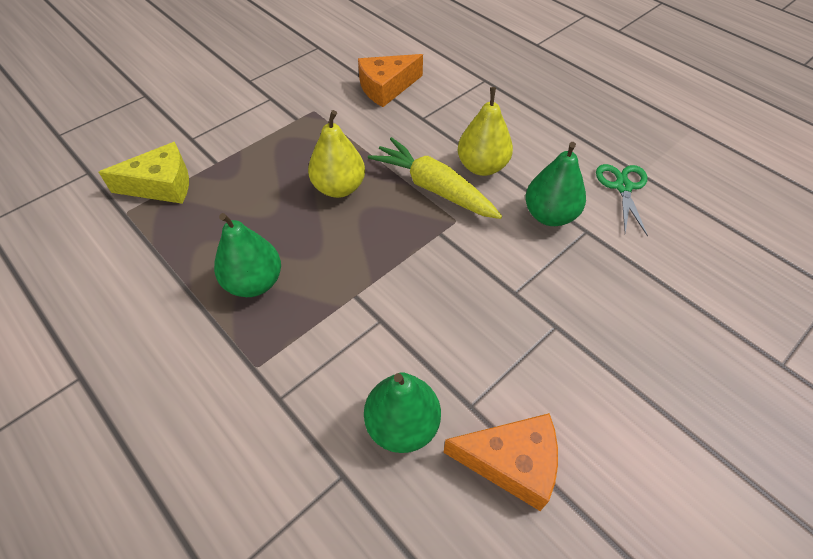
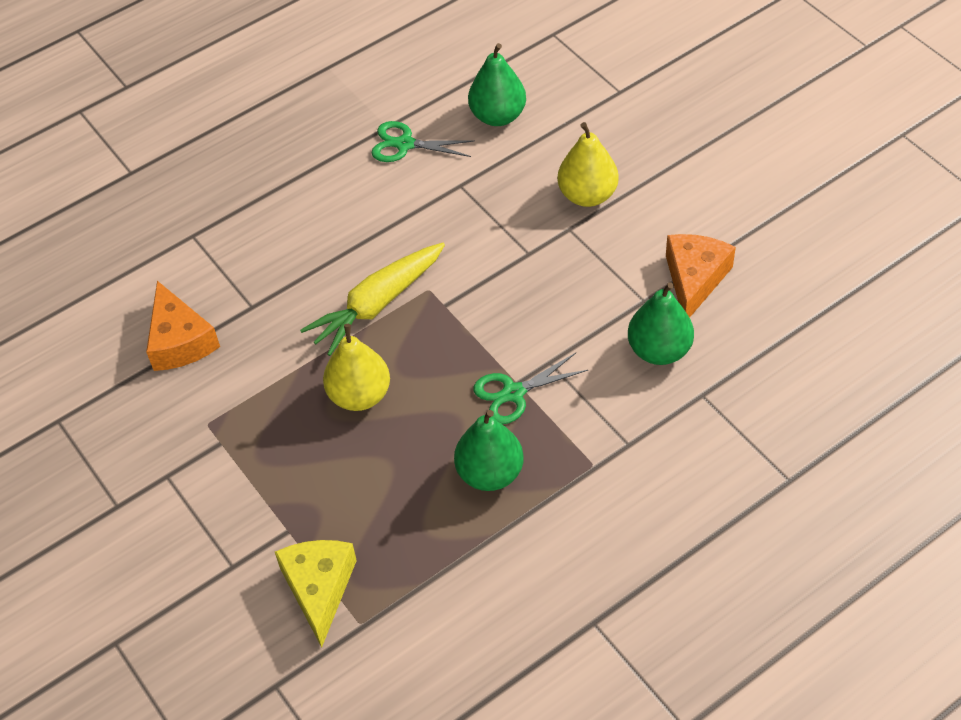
camera: 80 degrees left, 0 degrees up
yellow pear [457,87,513,176] -> yellow pear moved to [557,122,619,207]
green pear [525,142,586,226] -> green pear moved to [468,43,526,126]
none -> green scissors [474,353,588,424]

